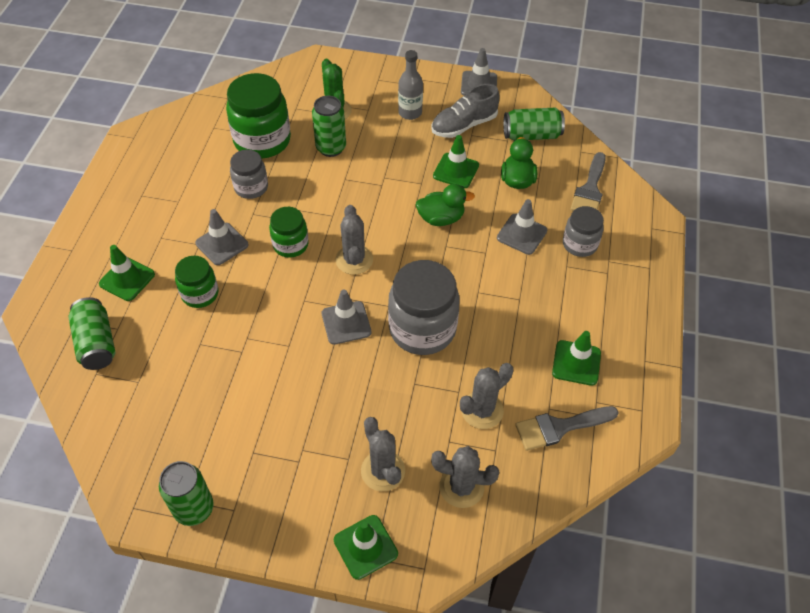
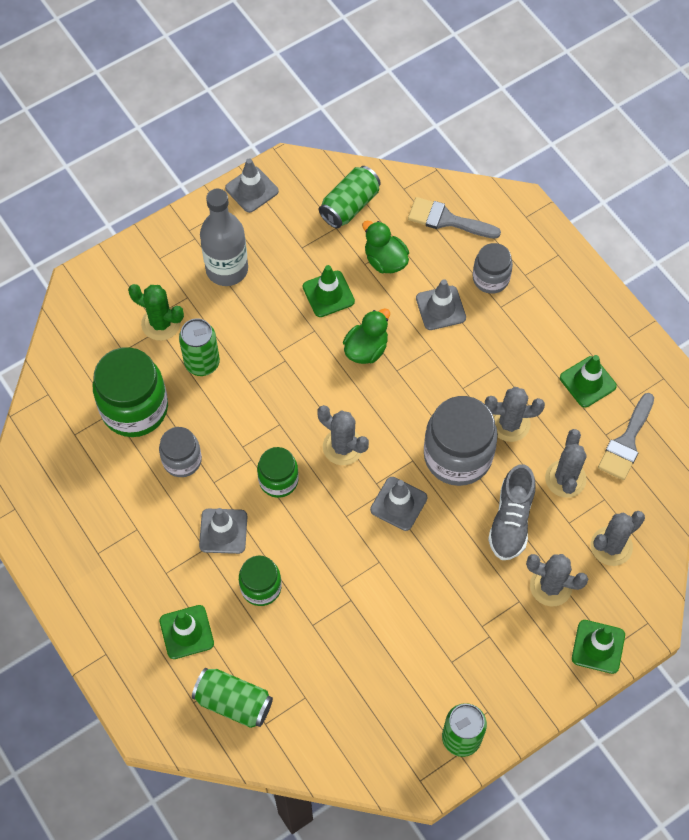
camera: 45 degrees left, 10 degrees up
grey bottle [398,50,423,120] -> grey bottle [200,188,248,286], size x1.53
grey shoe [431,84,500,138] -> grey shoe moved to [488,464,536,560]
grey brush [571,152,606,211] -> grey brush turned 135 degrees clockwise [408,197,501,239]
none -> grey cactus [485,387,545,442]

